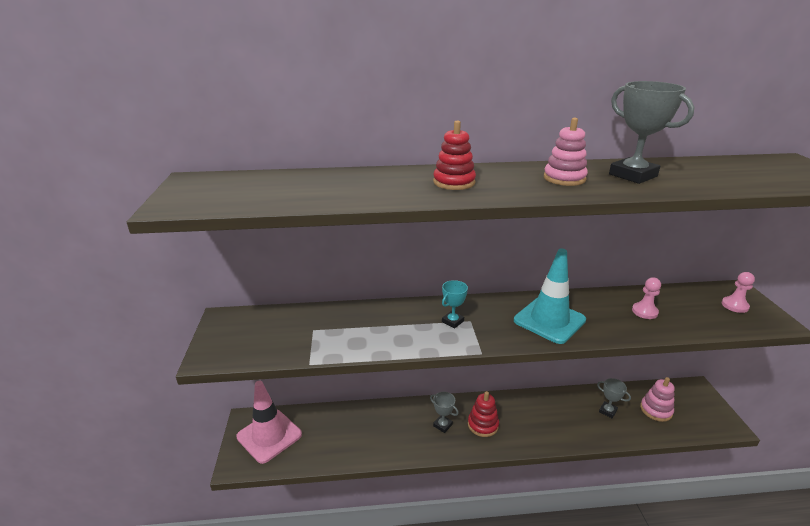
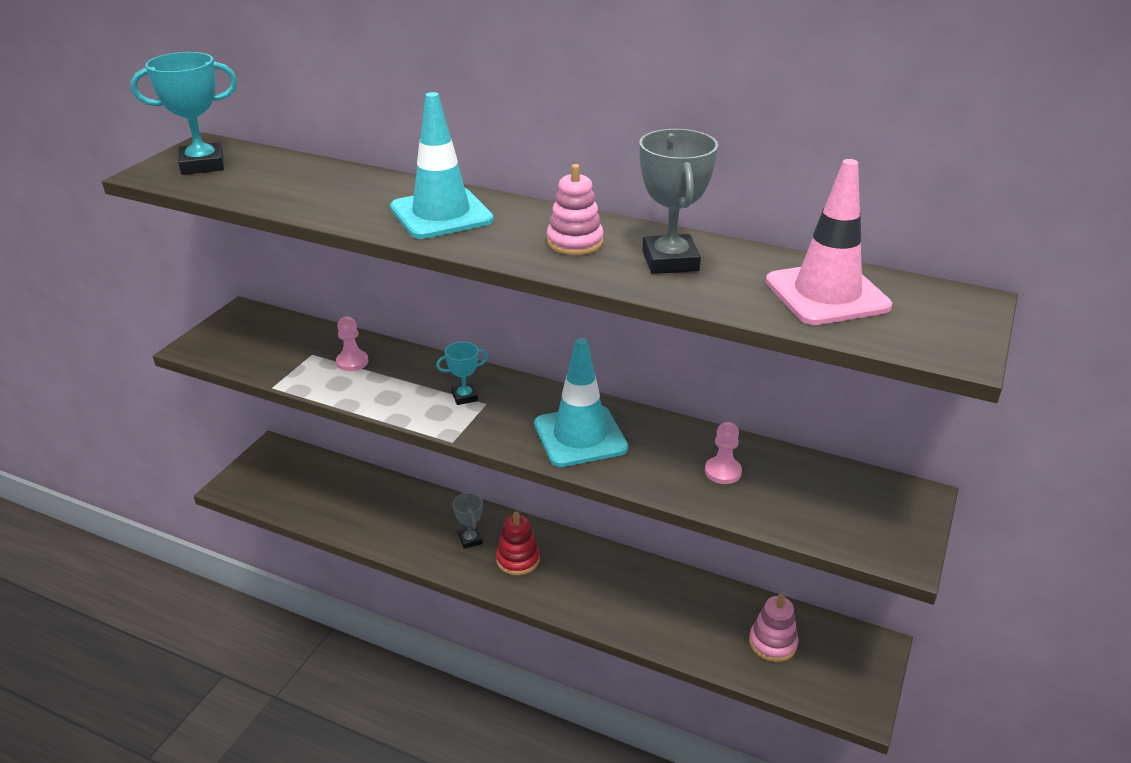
camera: 30 degrees right, 5 degrees up
pink traffic cone [236,381,302,464] -> pink traffic cone moved to [766,159,892,325]
red stacking toy [433,120,476,190] -> turquoise traffic cone [390,92,494,239]
grey trophy [597,378,631,418] -> none
pink pawn [721,272,755,313] -> pink pawn moved to [336,317,368,371]
none -> turquoise trophy [131,52,237,175]

